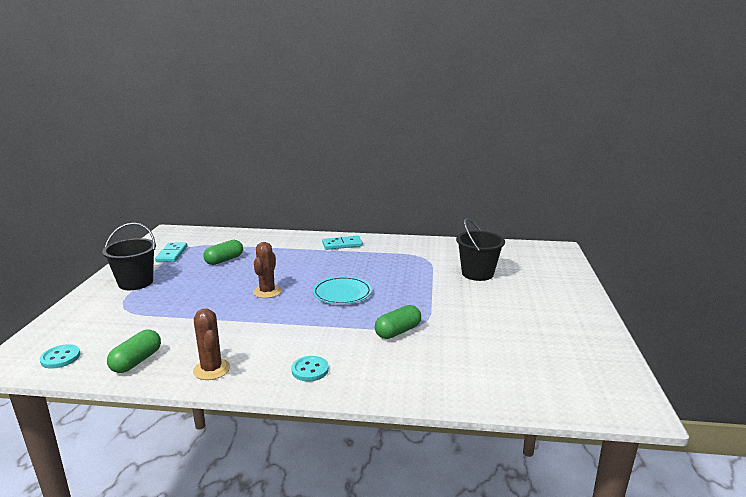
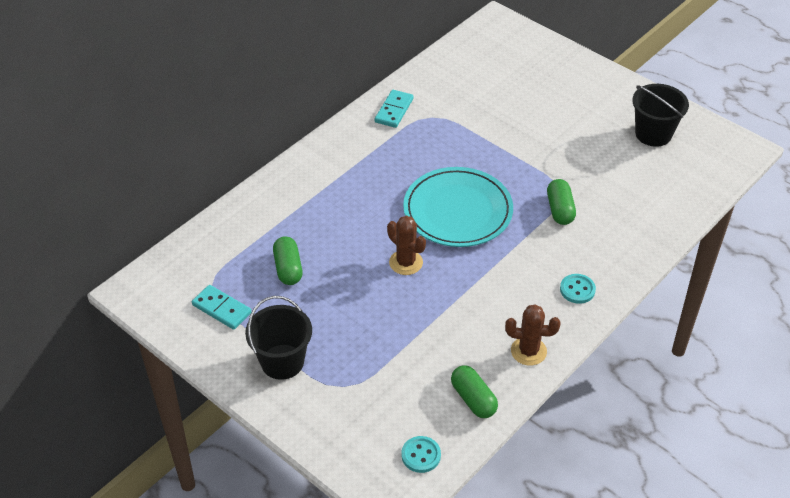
camera: 55 degrees left, 25 degrees up
turquoise plate [313,276,372,304] -> turquoise plate [403,167,513,247], size x1.62
turquoise domino [322,236,363,250] -> turquoise domino moved to [375,90,413,128]
black bucket [456,218,505,281] -> black bucket moved to [632,84,689,147]

